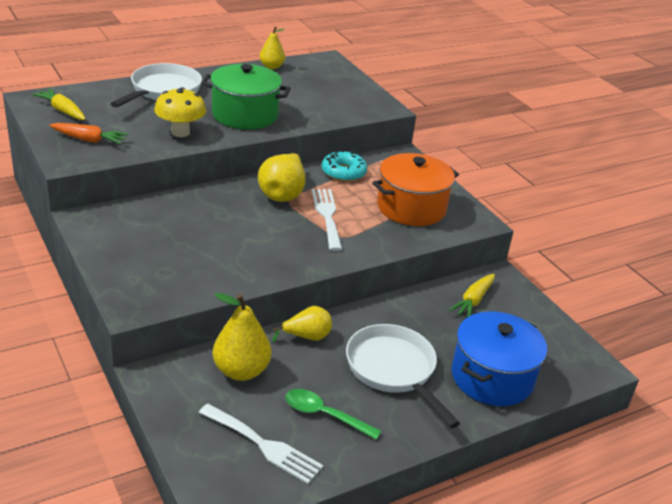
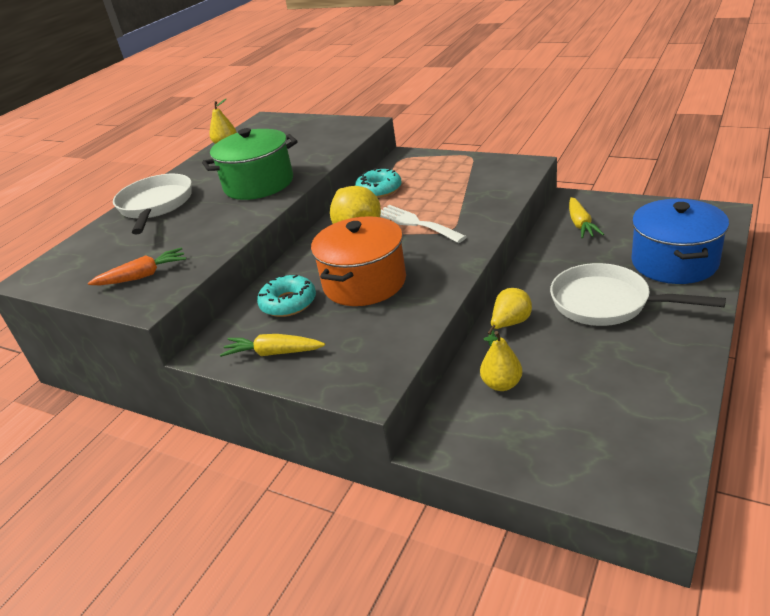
camera: 25 degrees left, 0 degrees up
yellow carrot [32,89,86,120] -> yellow carrot moved to [220,334,325,357]
yellow mushroom [154,87,206,137] -> none
white fork [199,403,323,484] -> none
yellow pear [213,293,272,381] -> yellow pear [480,331,522,391], size x0.63
green spoon [285,389,381,440] -> none
orange pot [372,153,459,226] -> orange pot moved to [311,216,406,306]
none -> turquoise donut [257,275,316,317]

